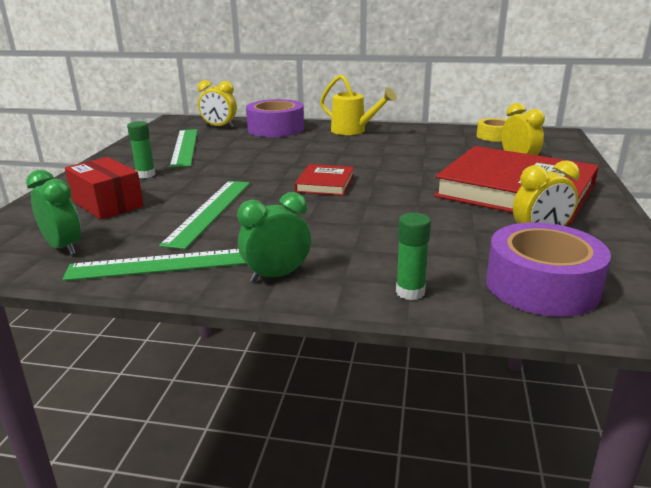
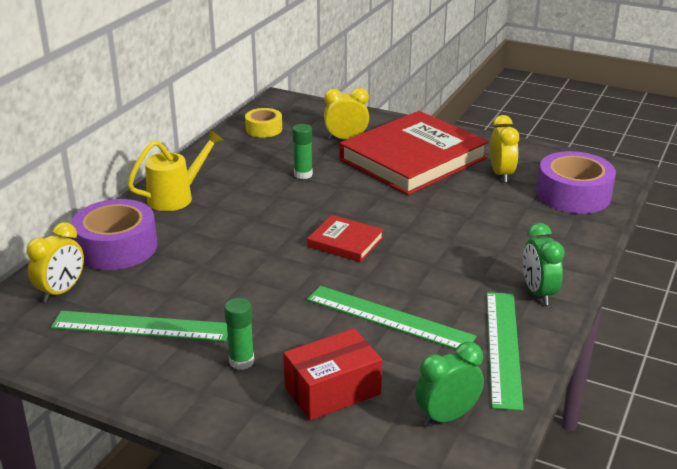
camera: 75 degrees left, 5 degrees up
green glue stick [396,213,431,300] -> green glue stick moved to [292,124,313,179]

